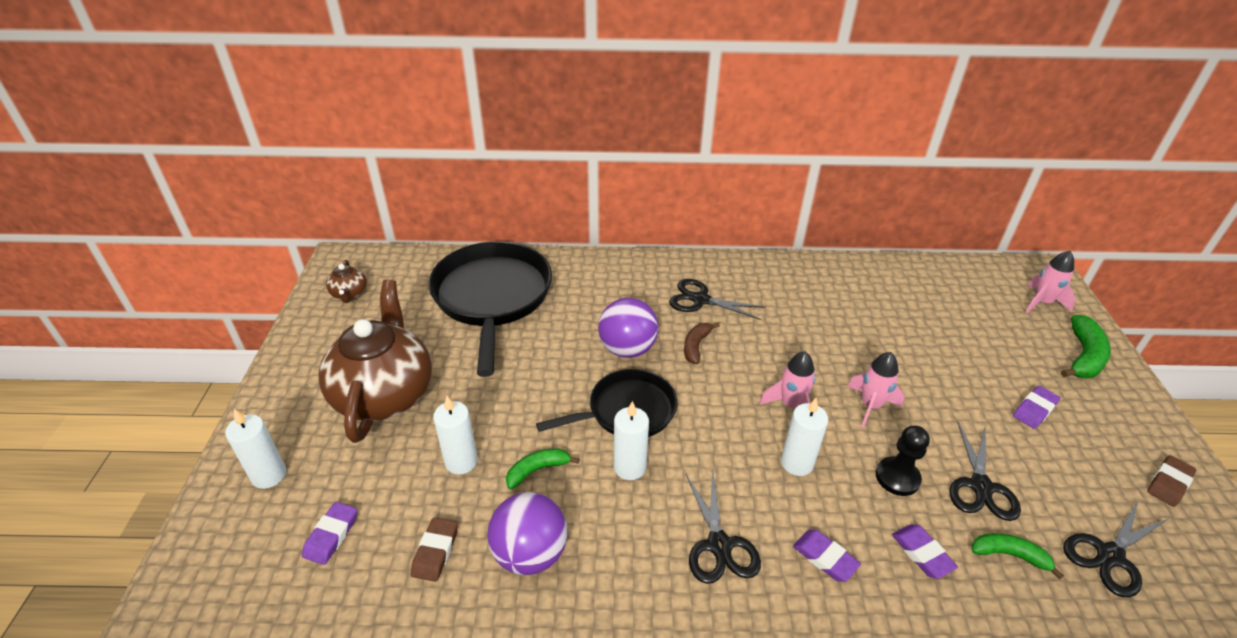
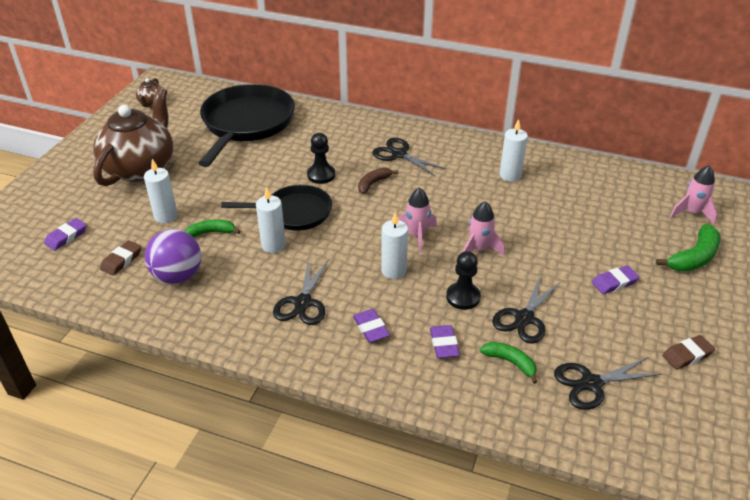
camera: 20 degrees right, 0 degrees up
white candle [225,409,286,489] -> white candle moved to [500,119,528,182]
purple ball [598,298,659,358] -> black pawn [307,133,335,184]

